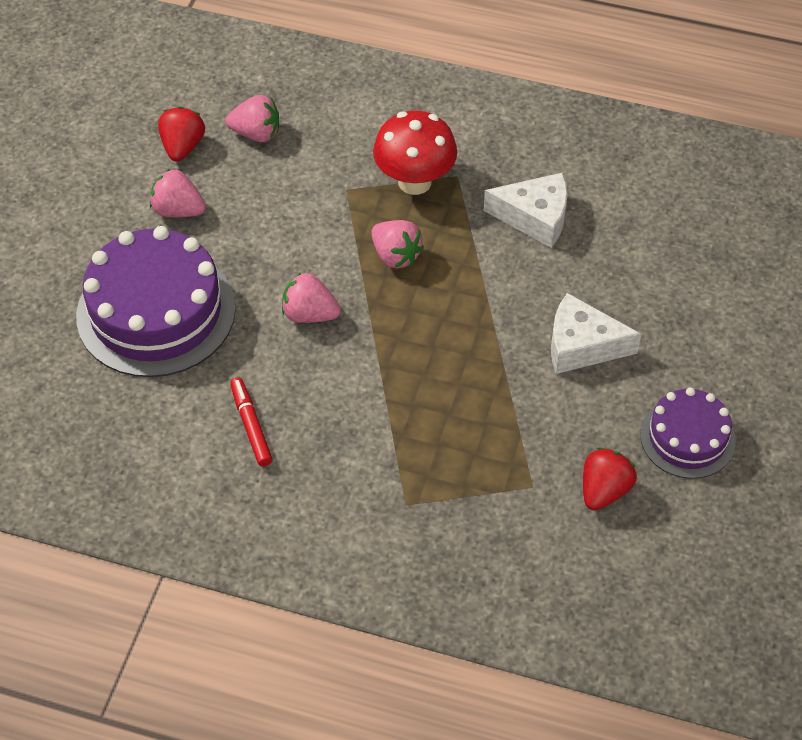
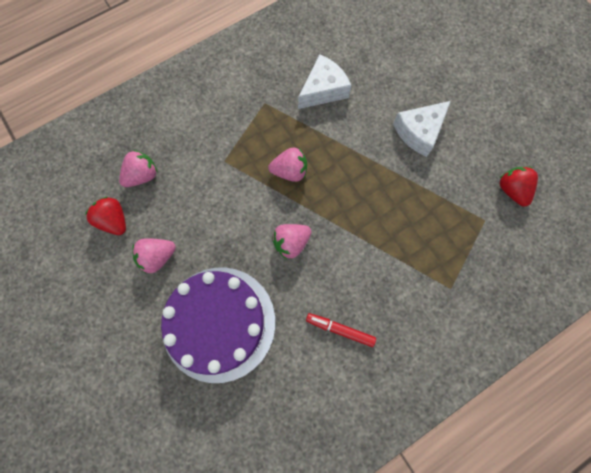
camera: 50 degrees left, 20 degrees up
red mushroom [373,111,457,195] -> none
purple cake [640,387,736,479] -> none

